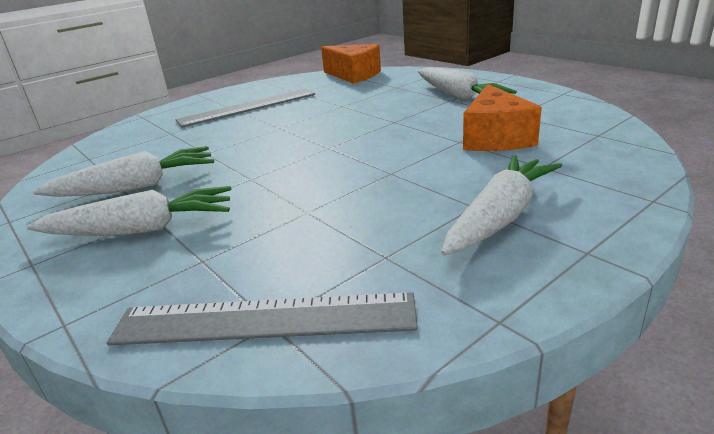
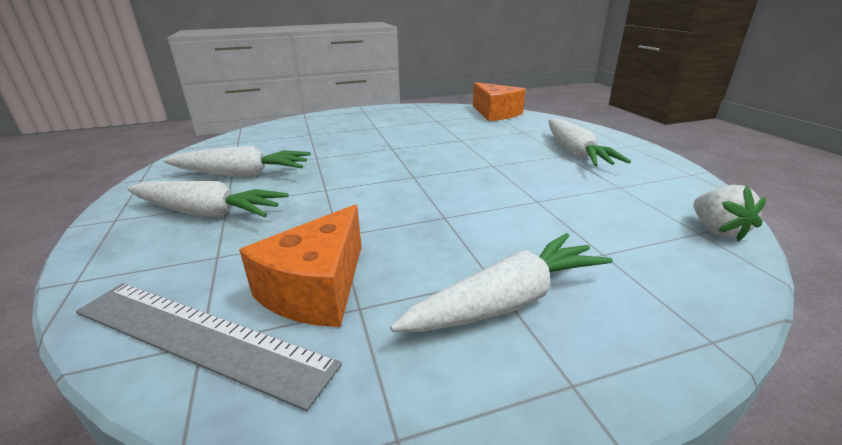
camera: 20 degrees right, 0 degrees up
grey ruler [176,88,315,127] -> none
orange cheese [463,84,542,151] -> orange cheese moved to [239,204,362,327]
none -> white strawberry [693,185,766,242]

